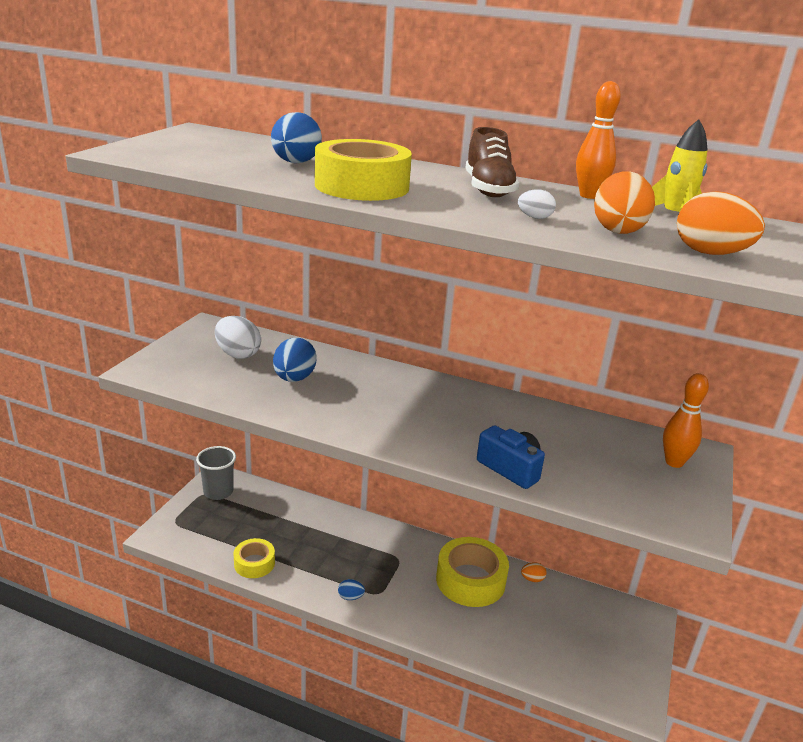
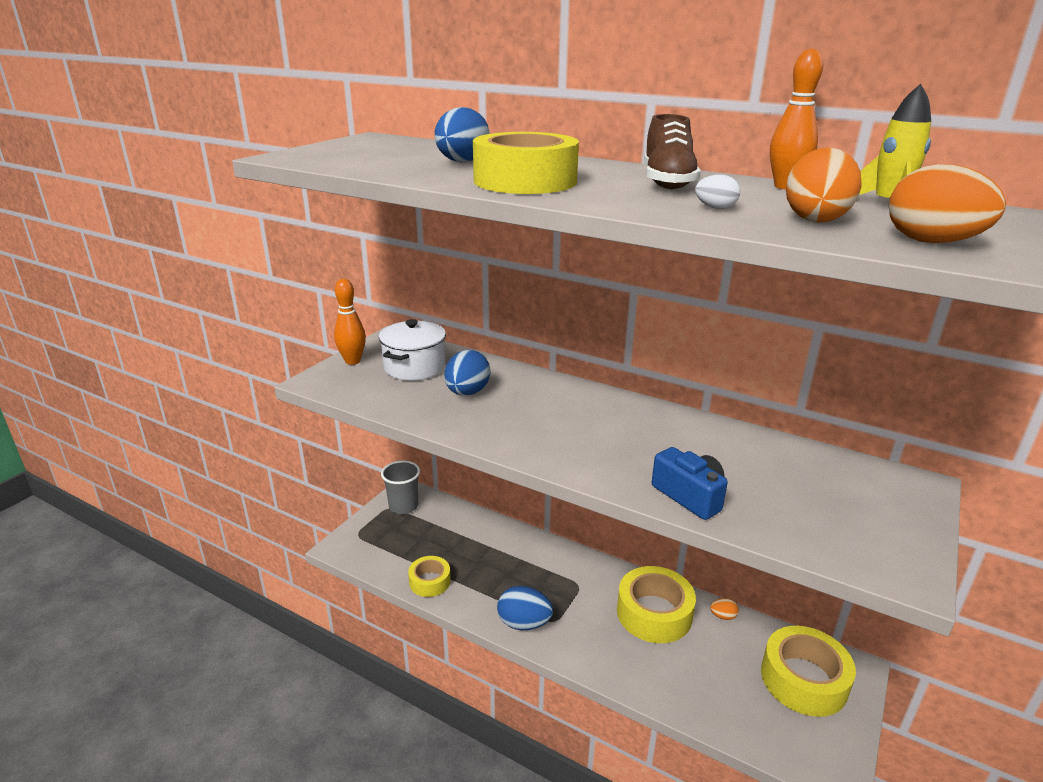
camera: 10 degrees right, 0 degrees up
white egg [215,316,261,359] -> white pot [379,319,446,381]
blue egg [338,579,365,600] -> blue egg [497,586,553,630], size x1.98
orange bowling pin [663,373,709,468] -> orange bowling pin moved to [334,279,366,365]
none -> yellow tape [761,626,856,717]

